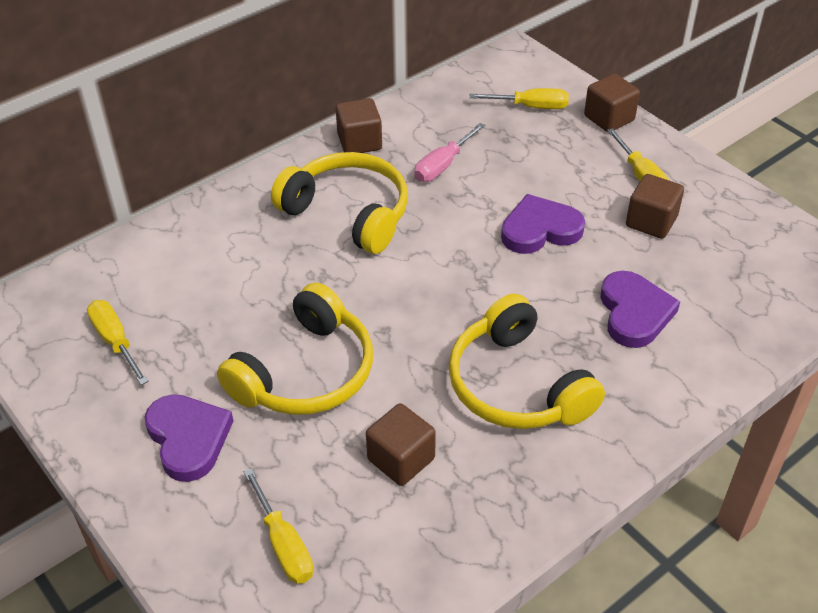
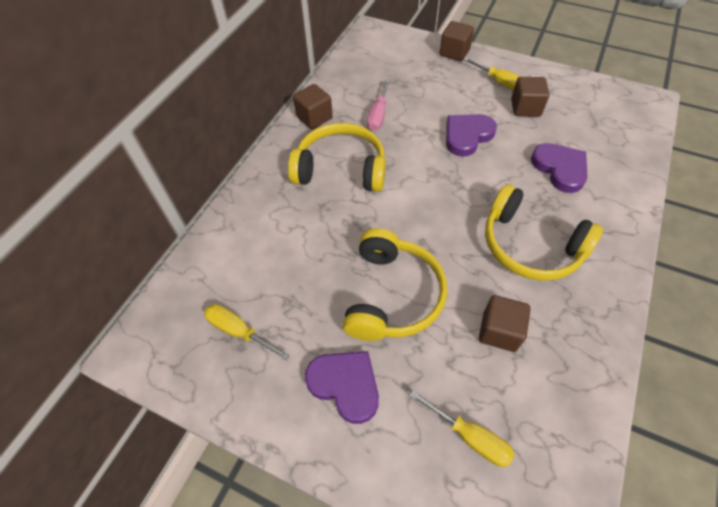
camera: 25 degrees left, 10 degrees up
yellow screwdriver [469,88,569,109] -> none

